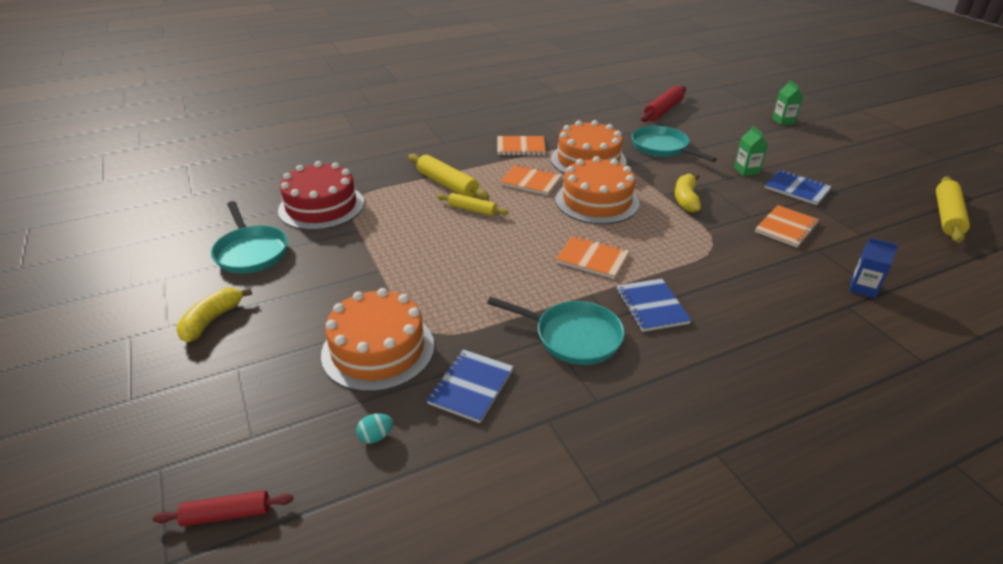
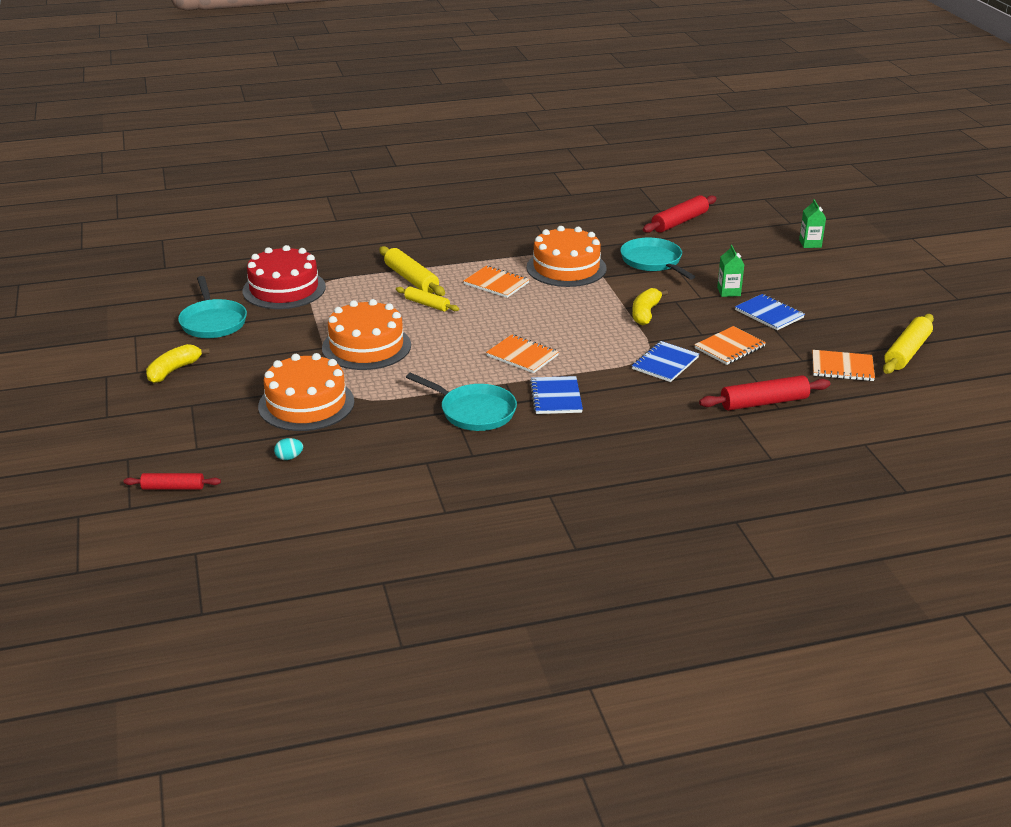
camera: 10 degrees right, 5 degrees down
blue notebook [426,349,514,423] -> blue notebook moved to [632,341,699,382]
orange notebook [497,136,545,155] -> orange notebook moved to [812,350,875,381]
orange cake [556,156,639,224] -> orange cake moved to [322,299,411,370]
blue carton [849,238,898,298] -> red rolling pin [699,375,831,411]

